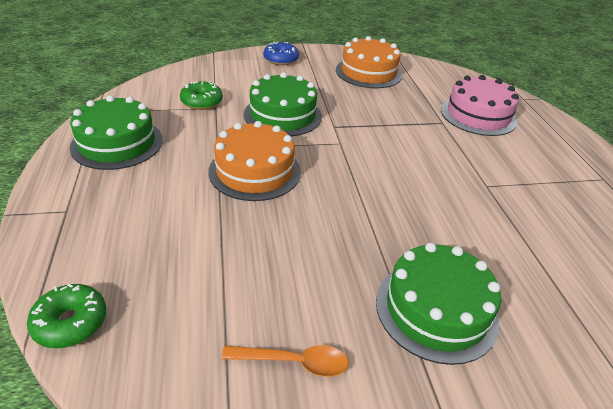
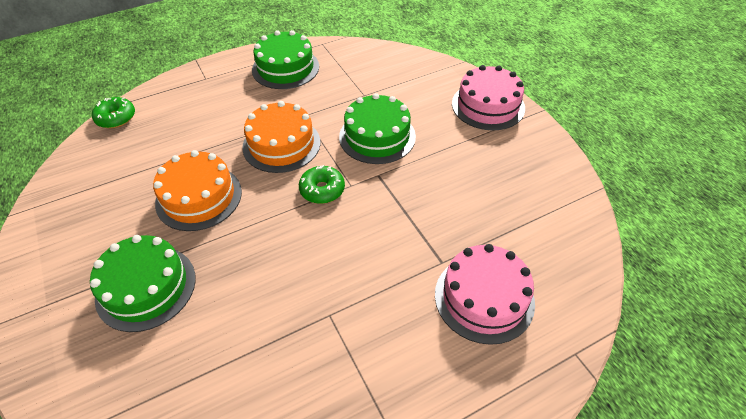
camera: 75 degrees right, 10 degrees up
green donut [180,81,223,110] -> green donut moved to [299,165,345,204]
orange spoon [221,345,349,377] -> none
blue donut [263,41,299,65] -> pink cake [452,65,525,130]
orange cake [336,36,402,88] -> orange cake moved to [153,150,242,231]

